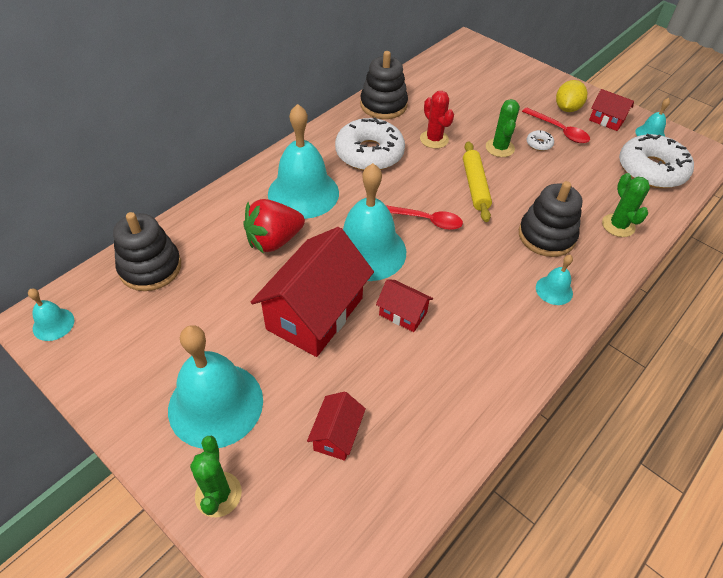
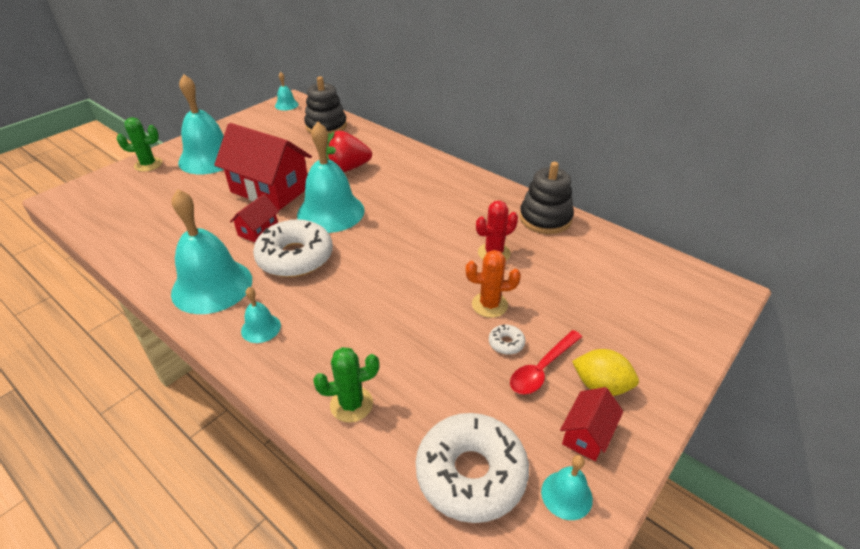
camera: 90 degrees right, 10 degrees down
red strawberry [243,199,305,254] -> red strawberry turned 75 degrees counterclockwise [326,131,372,172]
turquoise bell [268,104,339,219] -> turquoise bell moved to [171,189,252,314]
red house [307,391,366,461] -> none
white donut [335,117,405,171] -> white donut moved to [253,219,333,277]
red spoon [386,205,463,230] -> none
yellow rolling pin [463,141,492,222] -> none
green cactus [486,99,520,157] -> orange cactus [466,250,521,318]
black stacking toy [519,181,582,257] -> none

